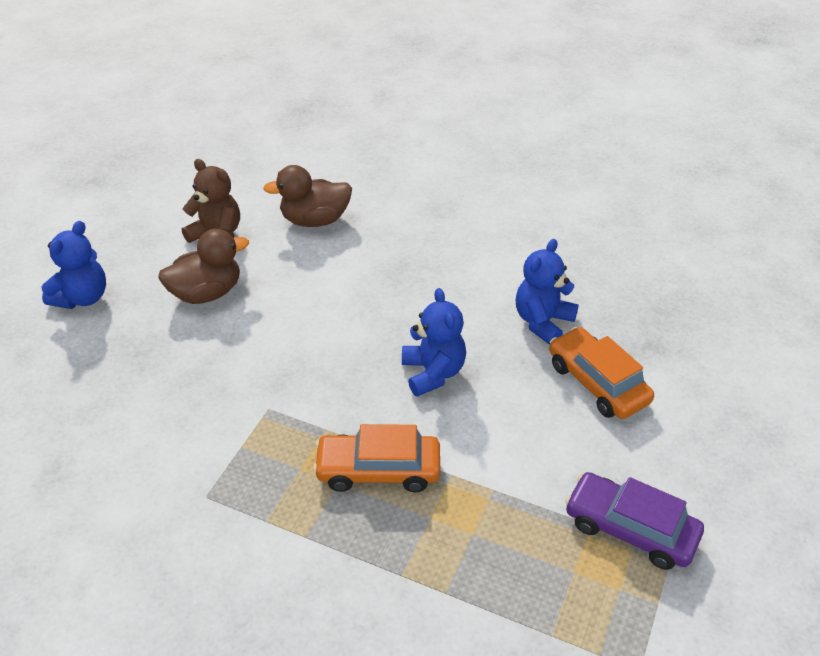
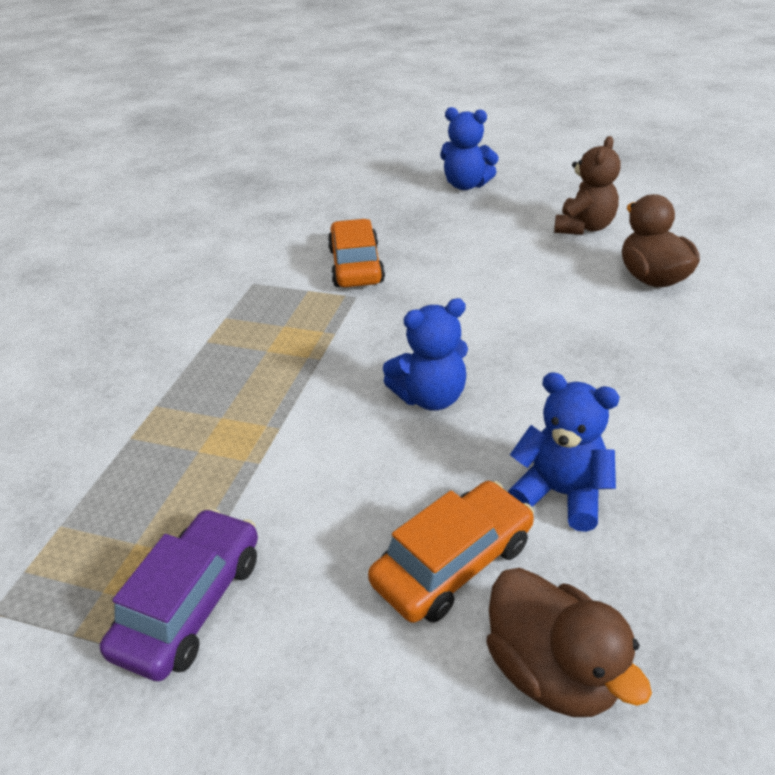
camera: 85 degrees right, 5 degrees down
brown duck [159,229,249,304] -> brown duck moved to [486,568,652,717]
orange car [313,424,440,492] -> orange car moved to [328,219,385,287]

